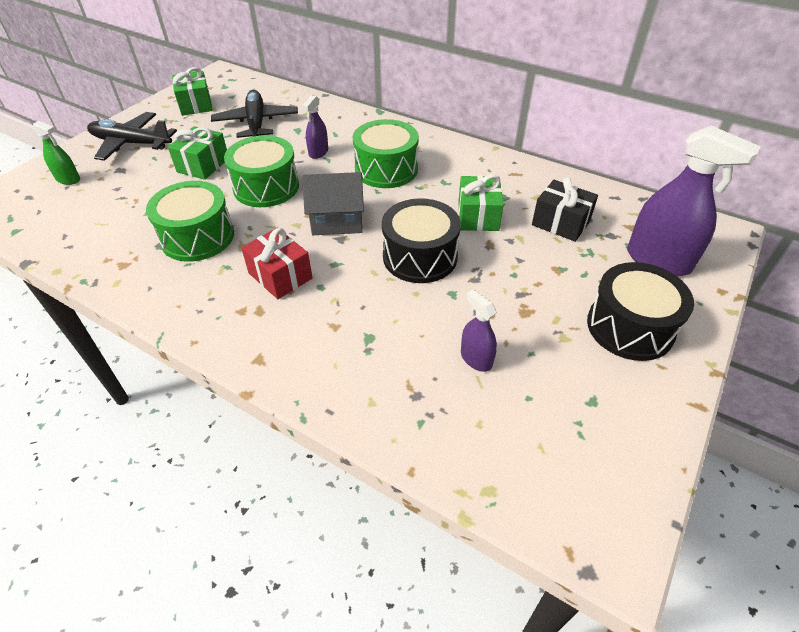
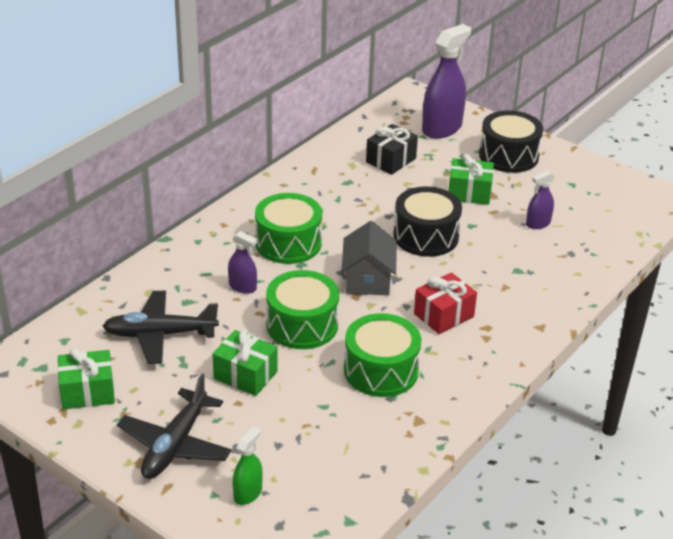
camera: 85 degrees left, 10 degrees down
green gift [458,174,504,231] -> green gift moved to [448,154,494,205]

